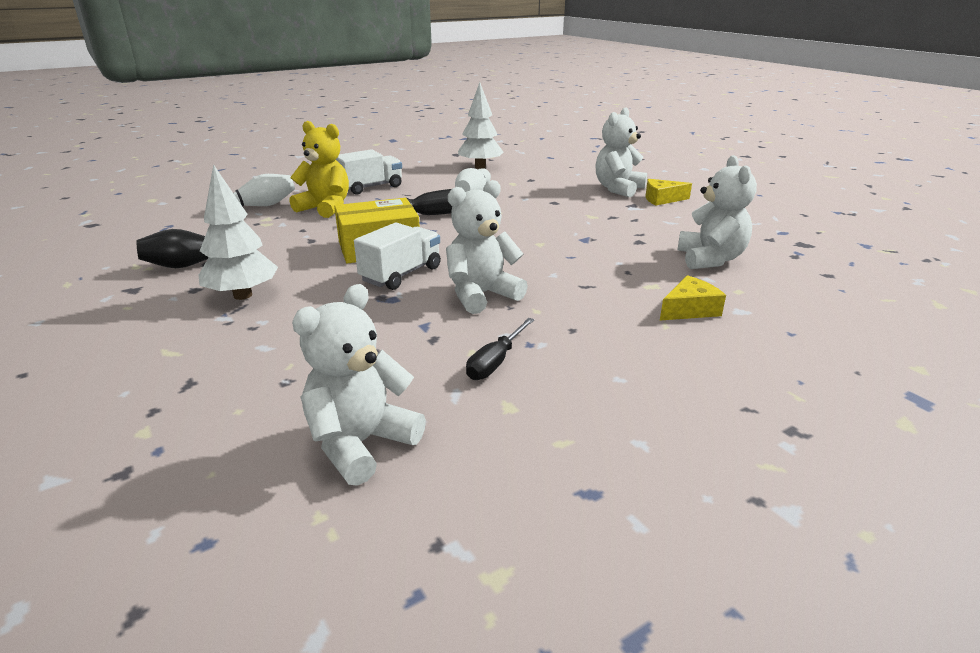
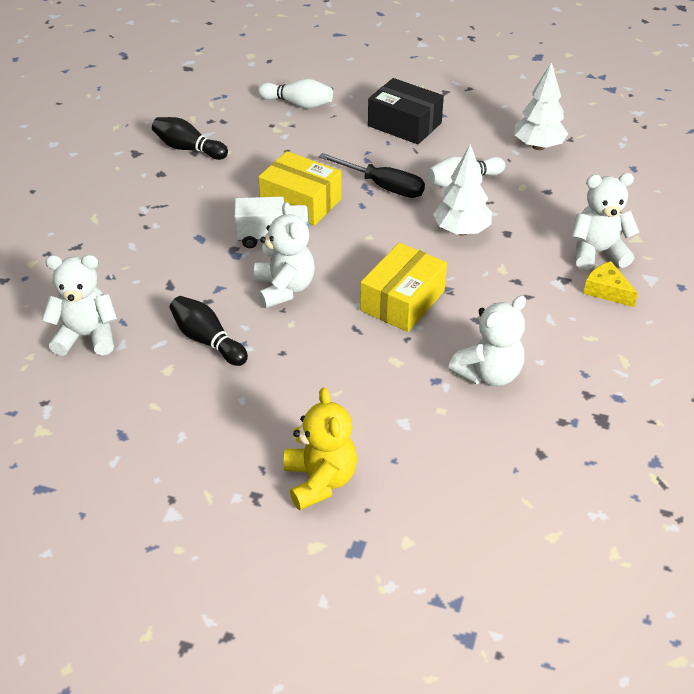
camera: 50 degrees right, 15 degrees up
white tree [198,164,278,300] -> white tree moved to [433,144,492,236]
yellow teddy bear [290,121,349,218] -> yellow teddy bear moved to [284,387,357,510]
white truck [336,149,402,195] -> black box [368,78,444,144]
white teddy bear [446,180,528,314] -> white teddy bear turned 60 degrees clockwise [254,202,315,308]
black screwdriver [466,318,535,380] -> black bowling pin [170,296,248,366]
yellow cheese [660,275,726,320] -> none
none -> yellow box [360,243,447,332]

